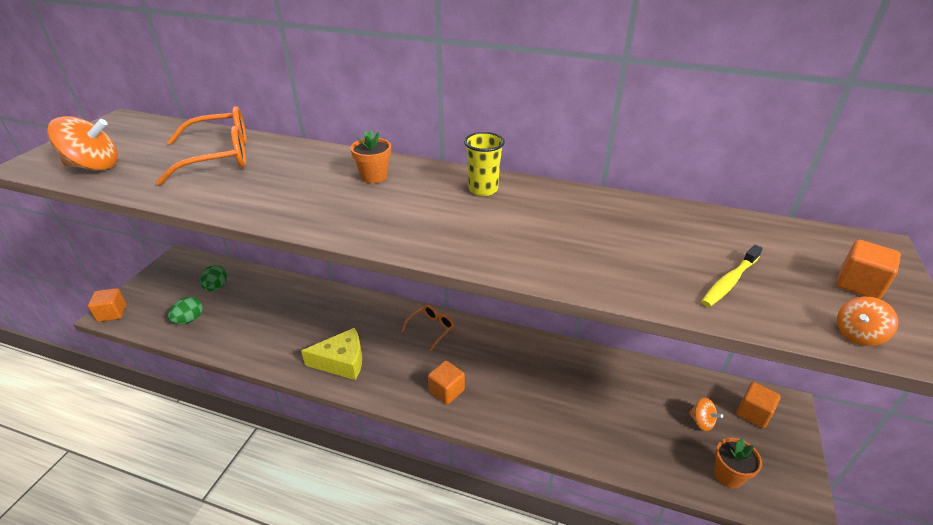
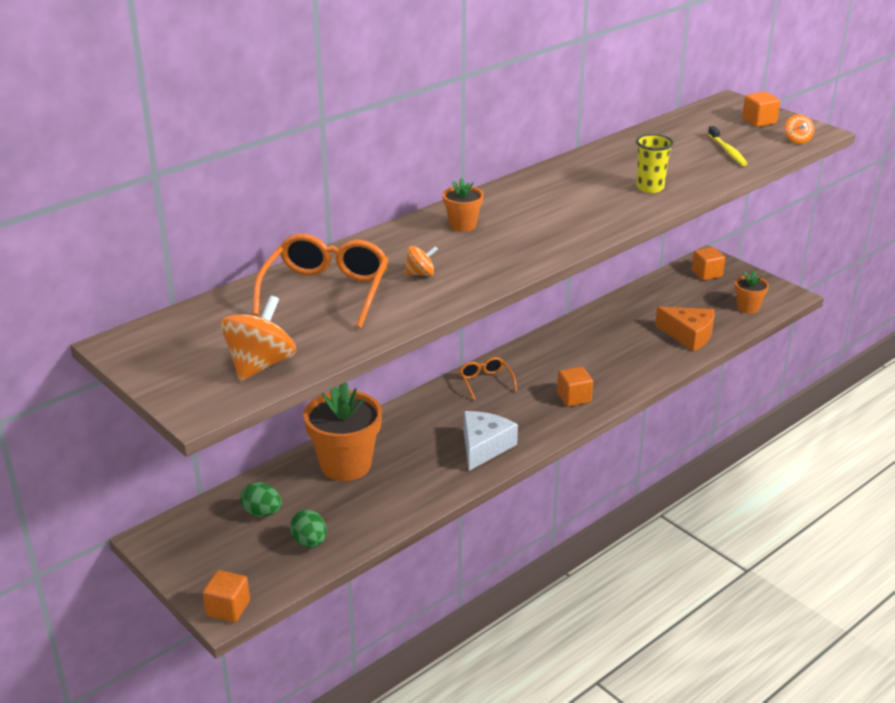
camera: 60 degrees left, 5 degrees down
yellow cheese [301,328,362,380] -> white cheese [464,411,518,471]
yellow cup [464,132,505,196] -> yellow cup moved to [636,134,673,193]
orange spinning top [689,398,723,431] -> orange spinning top moved to [404,246,438,276]
none -> orange flower pot [303,382,382,481]
none -> orange cheese [655,307,715,351]

